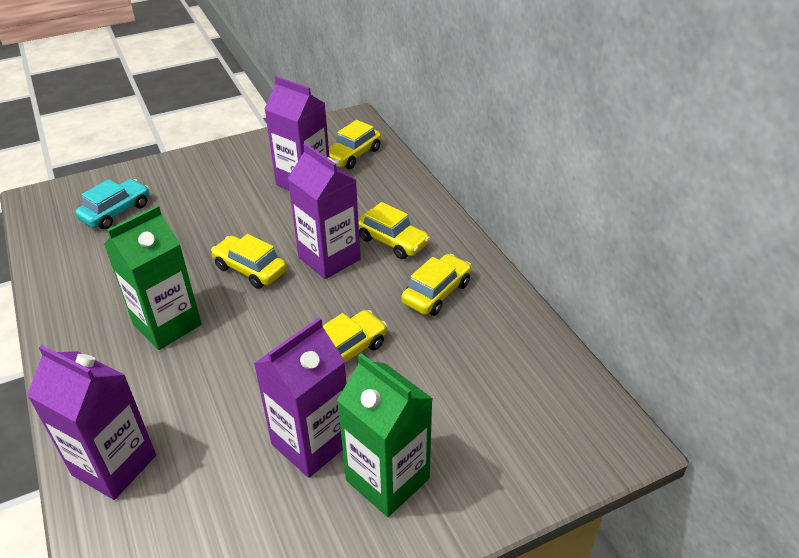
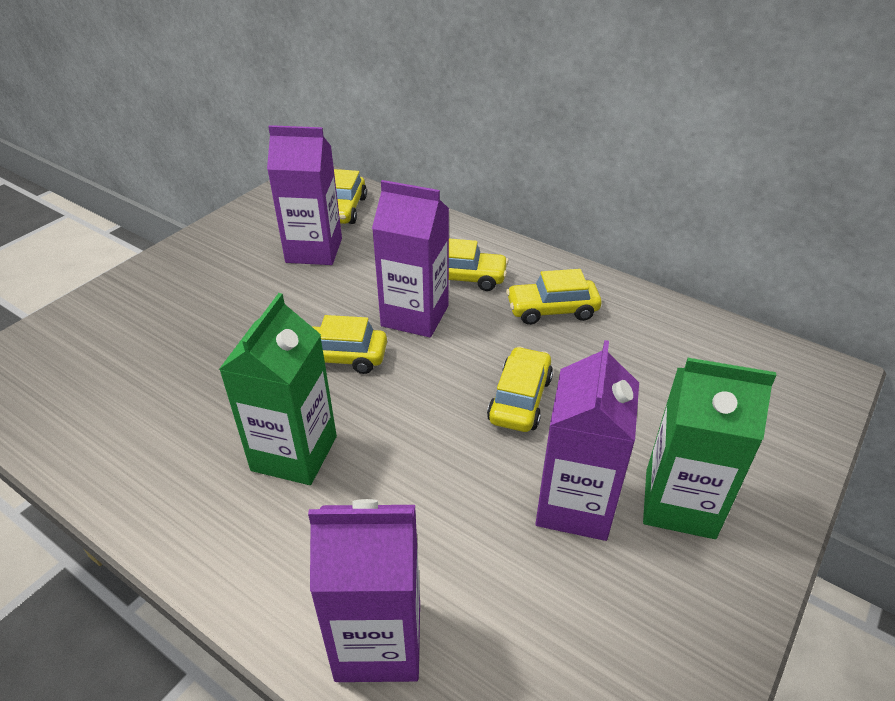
camera: 30 degrees left, 0 degrees up
turquoise car [75,179,149,229] -> none
yellow car [401,254,471,316] -> yellow car turned 105 degrees counterclockwise [506,269,601,325]

